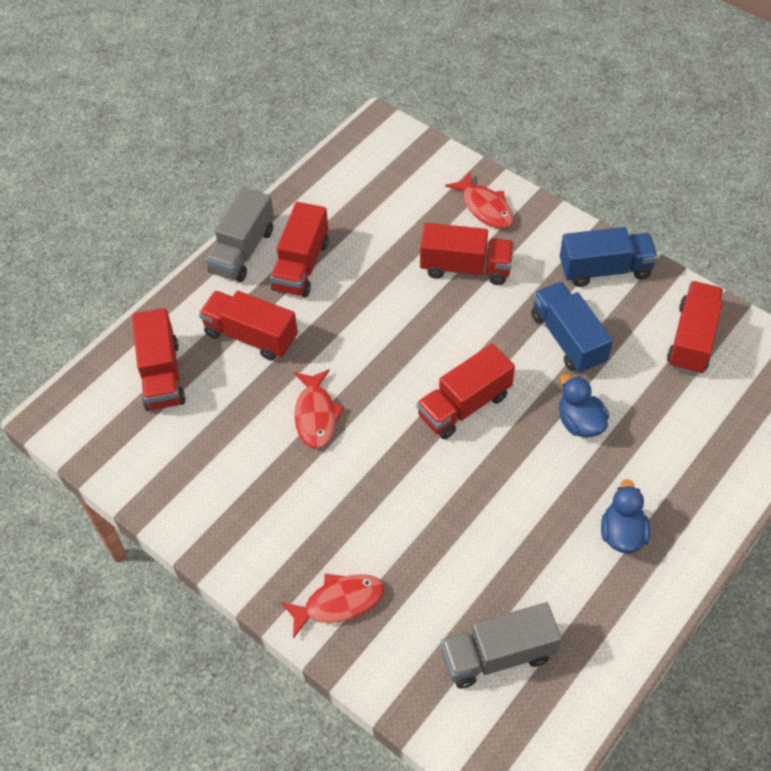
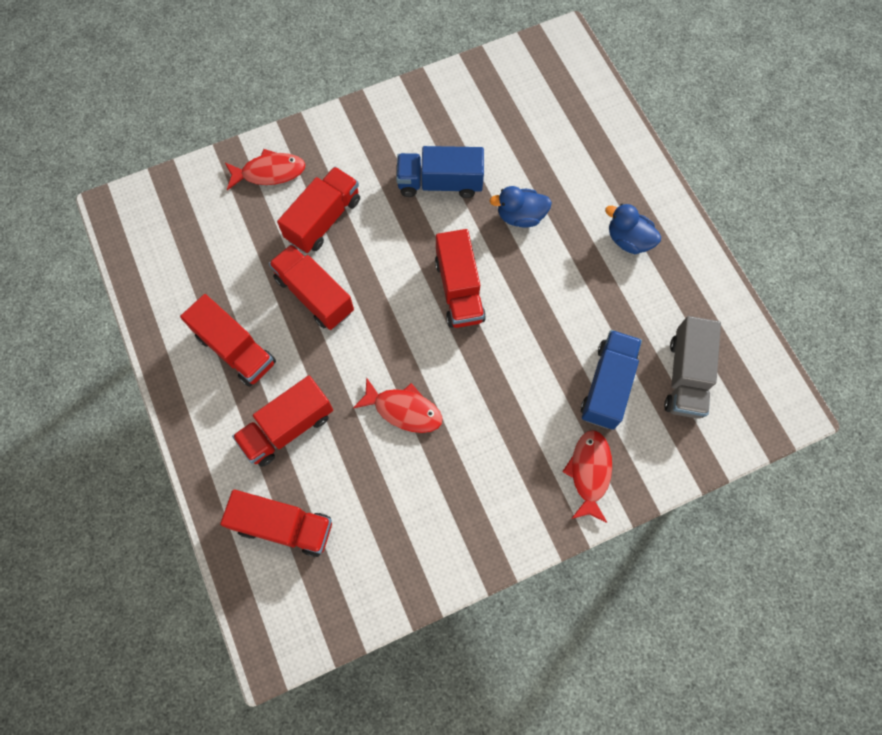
camera: 65 degrees left, 15 degrees up
grey truck [205,187,274,282] -> none
blue truck [560,227,658,287] -> blue truck moved to [581,330,642,430]
red truck [667,281,723,375] -> red truck moved to [269,244,354,330]

